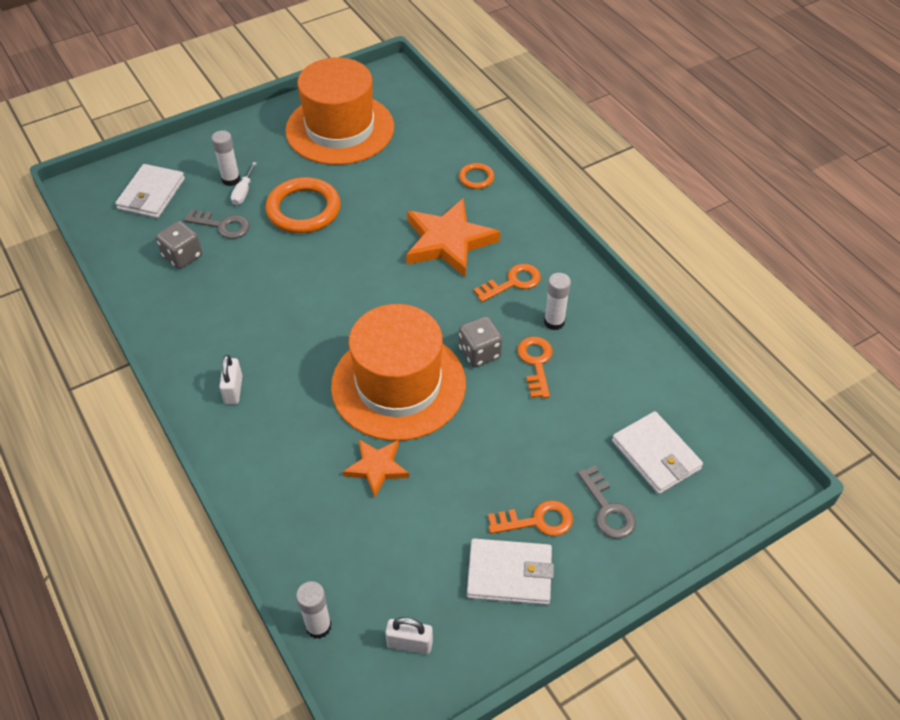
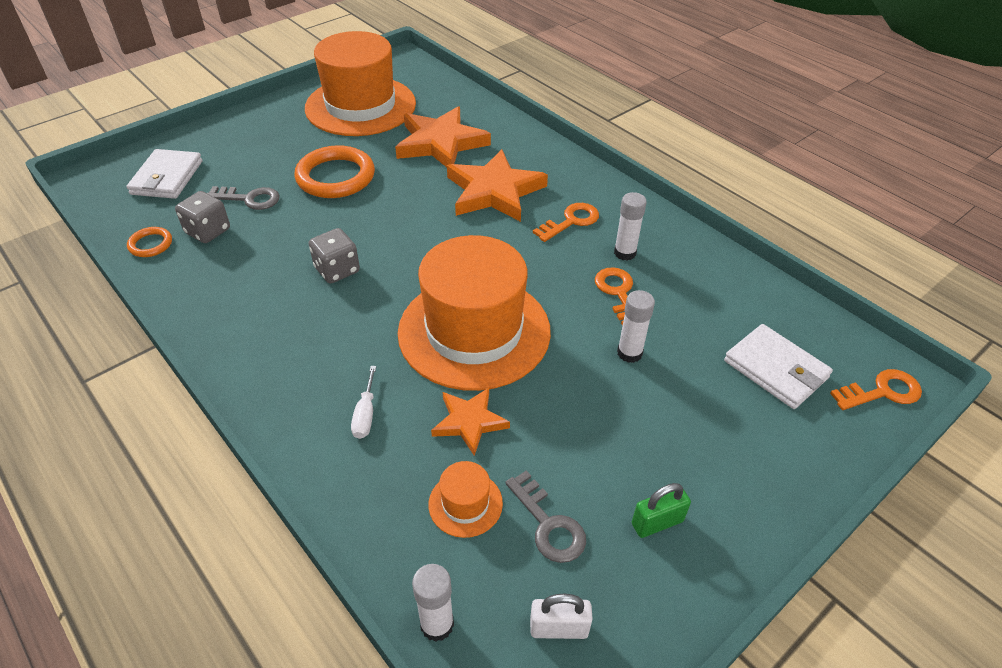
camera: 10 degrees left, 5 degrees down
white glue stick [211,130,240,186] -> white glue stick moved to [617,290,655,363]
white padlock [219,355,242,404] -> none
white screwdriver [231,162,257,205] -> white screwdriver moved to [351,366,376,439]
orange ring [459,163,494,189] -> orange ring moved to [127,227,172,257]
grey dice [459,316,502,367] -> grey dice moved to [309,228,360,283]
white wallet [467,538,554,605] -> green padlock [632,483,691,538]
orange key [488,500,573,536] -> orange key moved to [830,369,922,410]
grey key [578,466,636,539] -> grey key moved to [505,471,586,563]
none -> orange star [395,106,491,167]
none -> orange hat [428,461,503,538]

